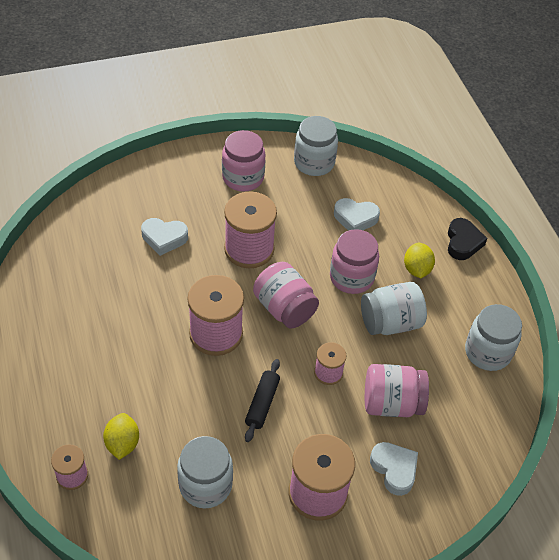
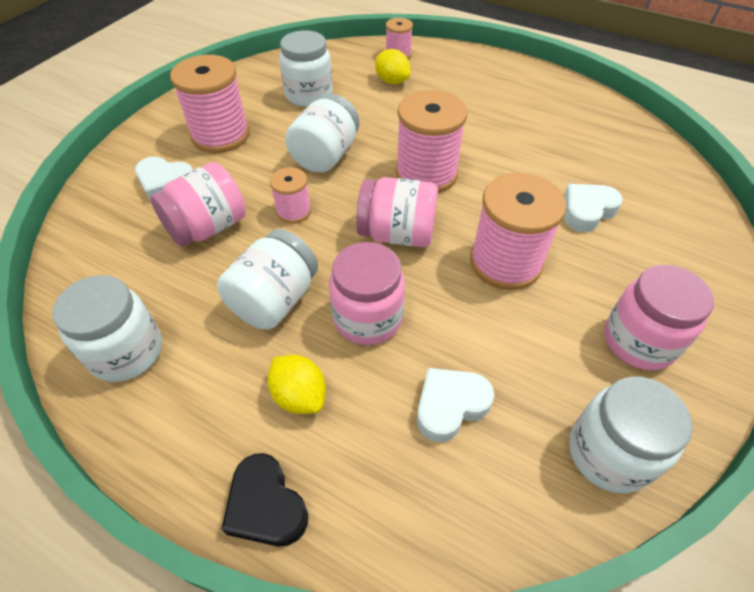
camera: 140 degrees right, 0 degrees up
black rolling pin [245,359,280,442] -> white jar [285,94,359,173]

